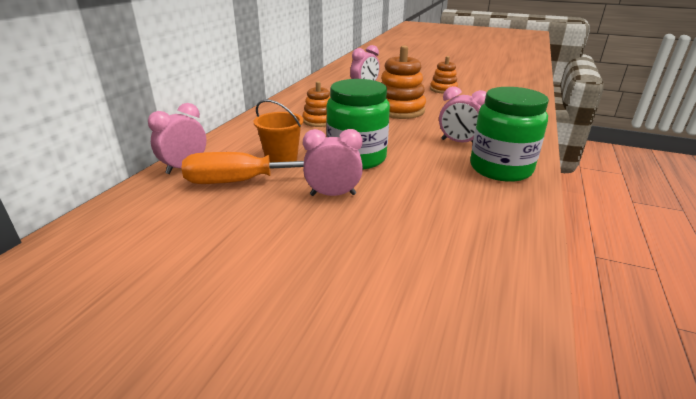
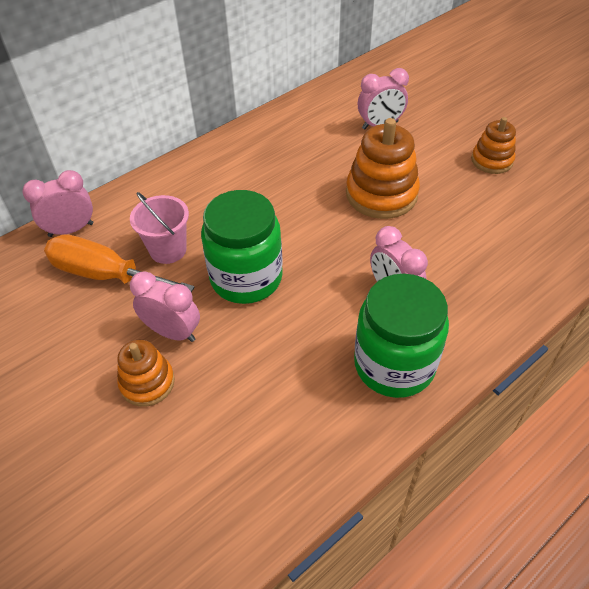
camera: 30 degrees right, 20 degrees up
orange bucket [254,99,304,162] -> pink bucket [130,192,189,264]
orange stacking toy [303,81,330,127] -> orange stacking toy moved to [117,340,175,407]

